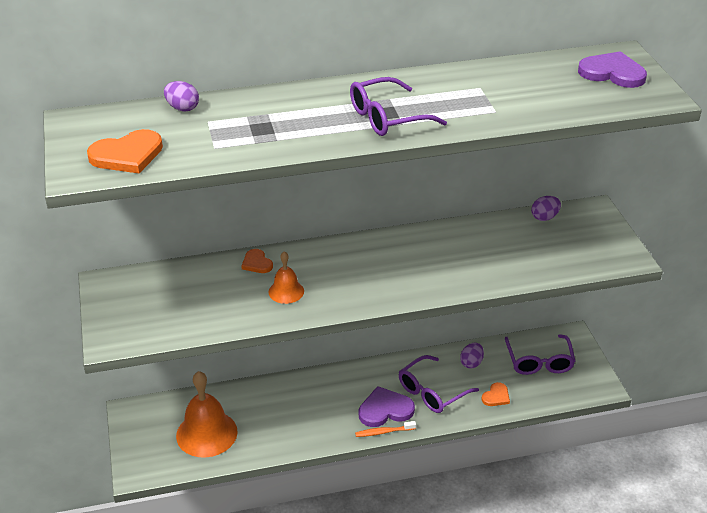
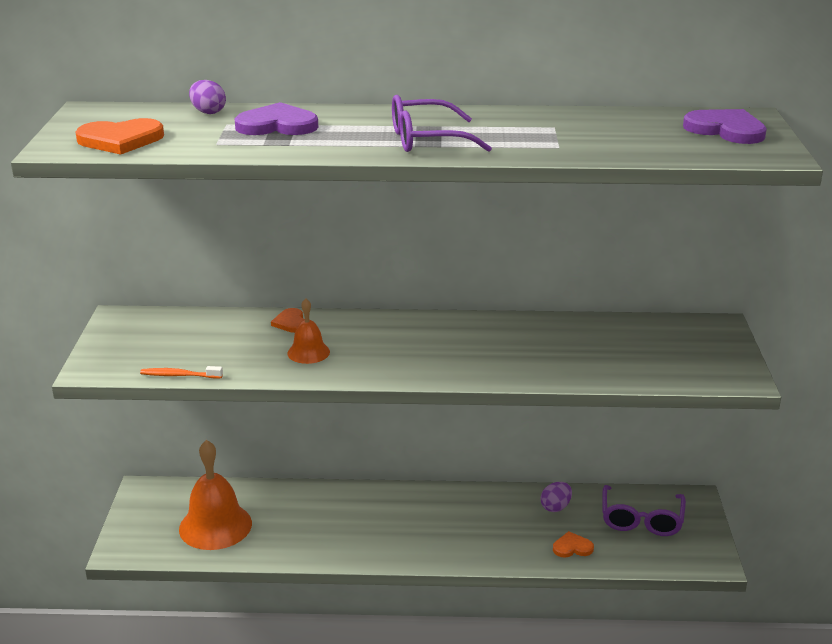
camera: 15 degrees right, 10 degrees down
orange toothbrush [355,421,416,437] -> orange toothbrush moved to [140,366,223,378]
purple heart [359,386,415,427] -> purple heart moved to [235,102,318,135]
purple glasses [399,355,479,413] -> none
orange heart [482,382,510,406] -> orange heart turned 150 degrees counterclockwise [553,531,594,558]
purple egg [531,196,561,221] -> none

